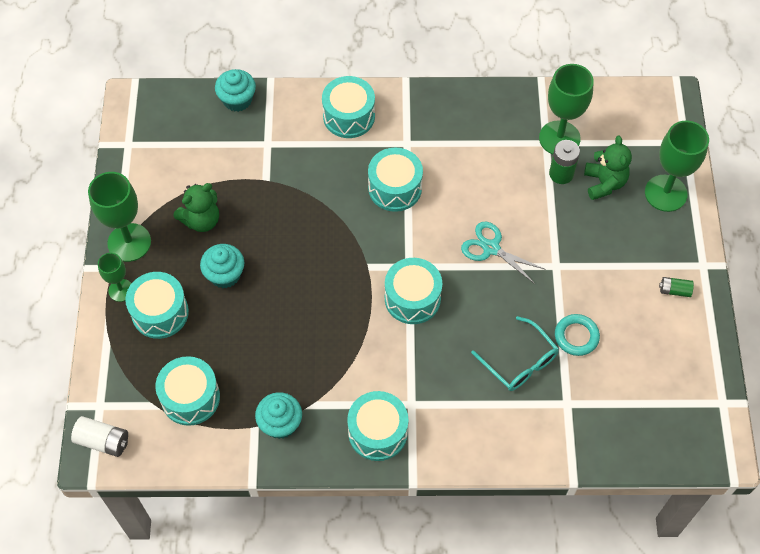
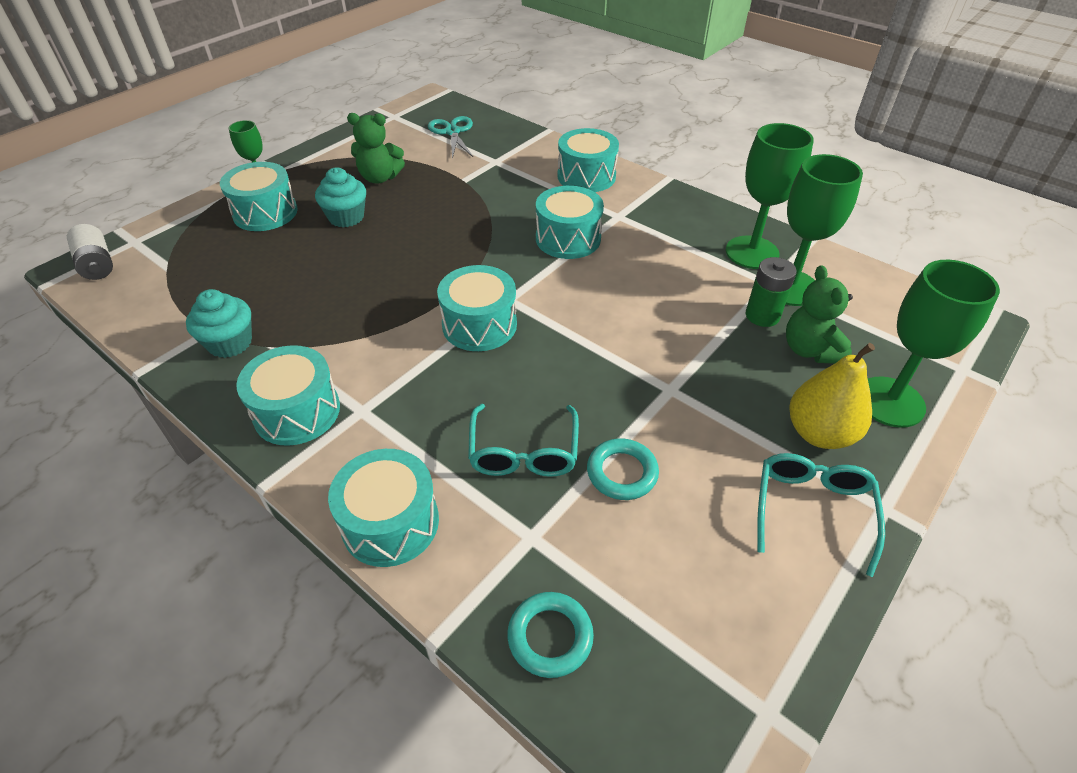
camera: 40 degrees right, 15 degrees down
green goblet [88,172,151,262] -> green goblet moved to [726,123,814,269]
turquoise drum [156,356,220,426] -> turquoise drum moved to [328,449,439,567]
turquoise cupcake [215,69,256,112] -> none
turquoise scissors [461,222,546,284] -> turquoise scissors moved to [428,116,473,159]
green teddy bear [584,136,632,200] -> green teddy bear turned 135 degrees clockwise [786,265,853,364]
green battery [659,277,694,297] -> turquoise glasses [757,453,885,577]
none -> turquoise ring [507,592,594,678]
none -> yellow pear [789,343,875,449]

